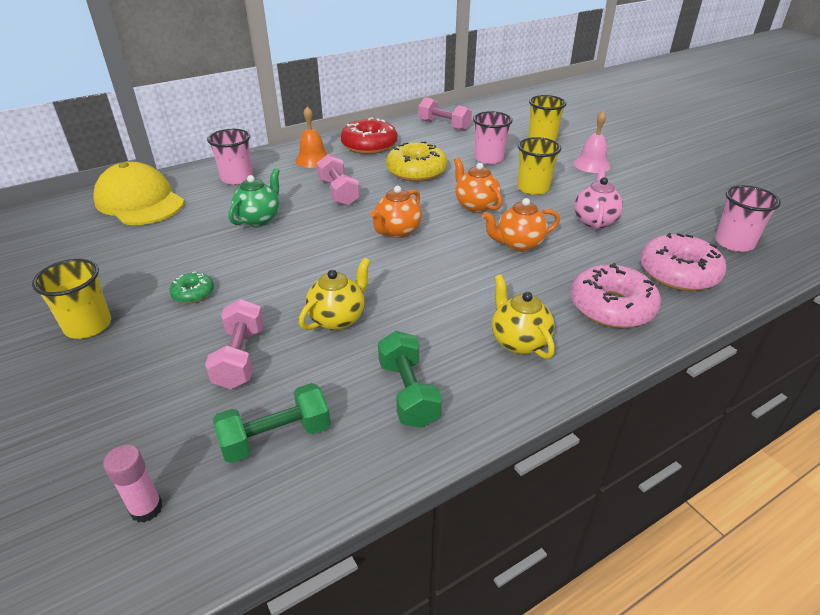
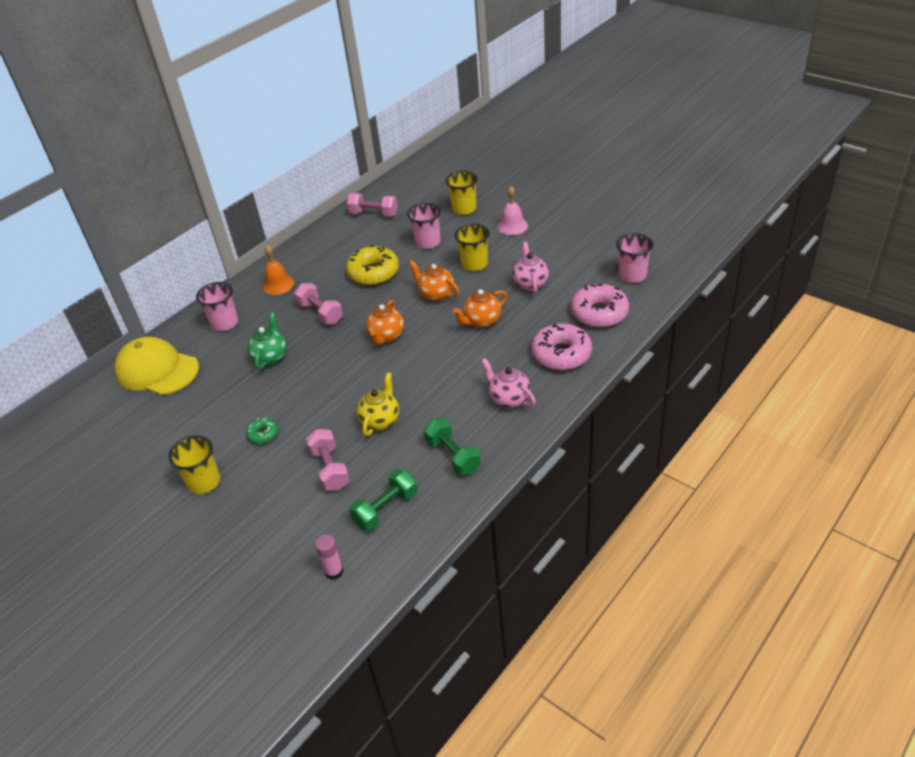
camera: 15 degrees left, 5 degrees up
red donut [341,118,397,154] -> none
yellow teapot [492,274,555,359] -> pink teapot [481,358,536,408]

